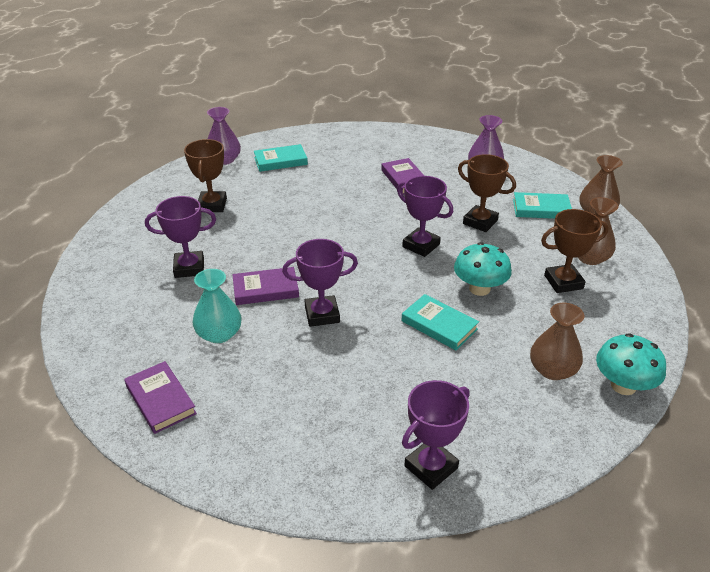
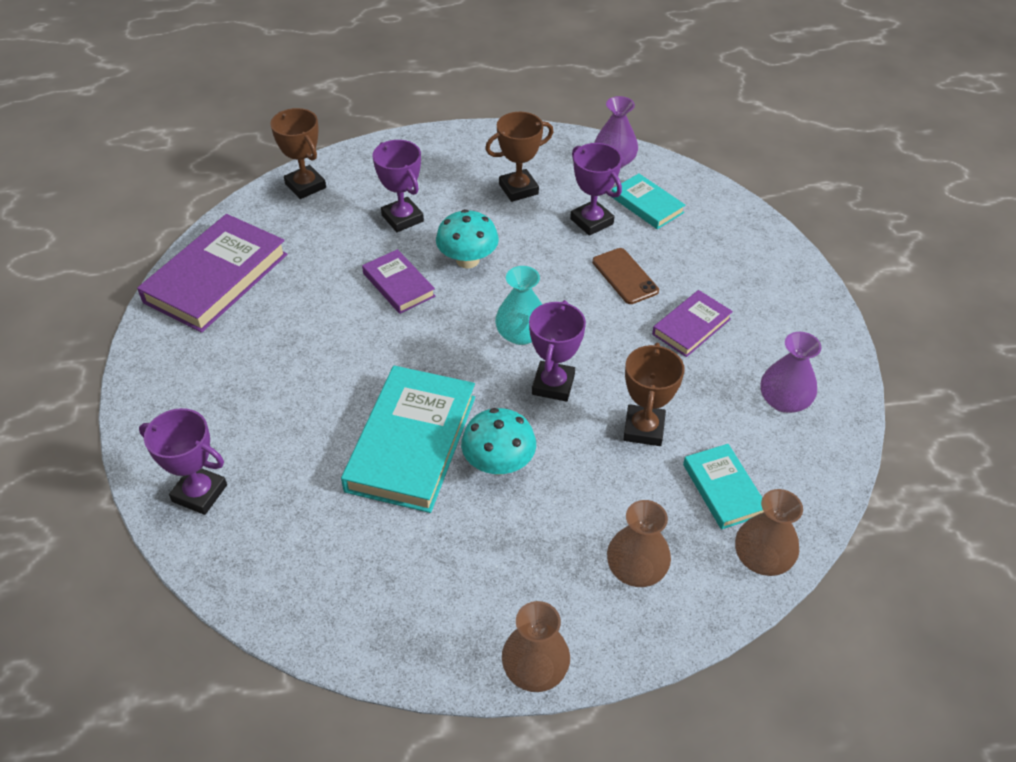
camera: 65 degrees right, 10 degrees up
purple book [124,361,197,434] -> purple book [137,214,287,333], size x1.85
turquoise vase [193,269,242,343] -> turquoise vase moved to [495,266,542,345]
purple trophy [282,239,358,327] -> purple trophy moved to [570,143,622,236]
turquoise book [402,294,479,350] -> turquoise book [341,366,475,513], size x1.85
brown vase [530,303,584,380] -> brown vase moved to [502,601,570,692]
brown trophy [541,209,609,293] -> brown trophy moved to [270,108,326,199]
turquoise mushroom [596,333,666,395] -> turquoise mushroom moved to [436,209,499,268]
none -> brown phone [592,248,659,304]

